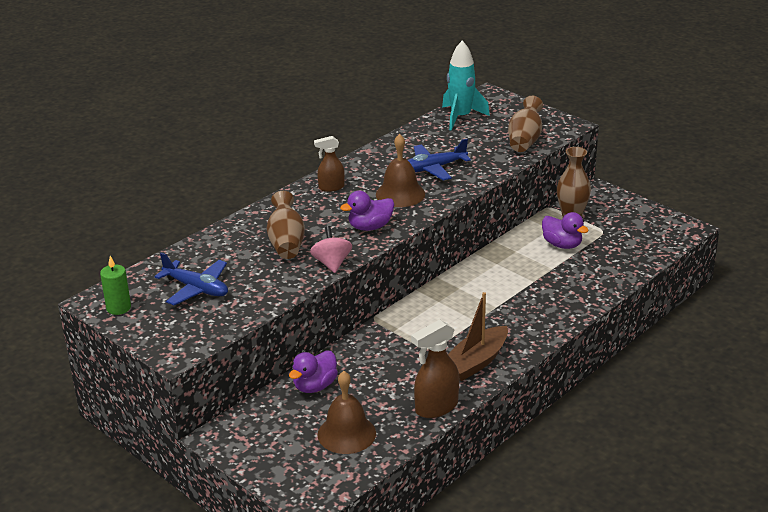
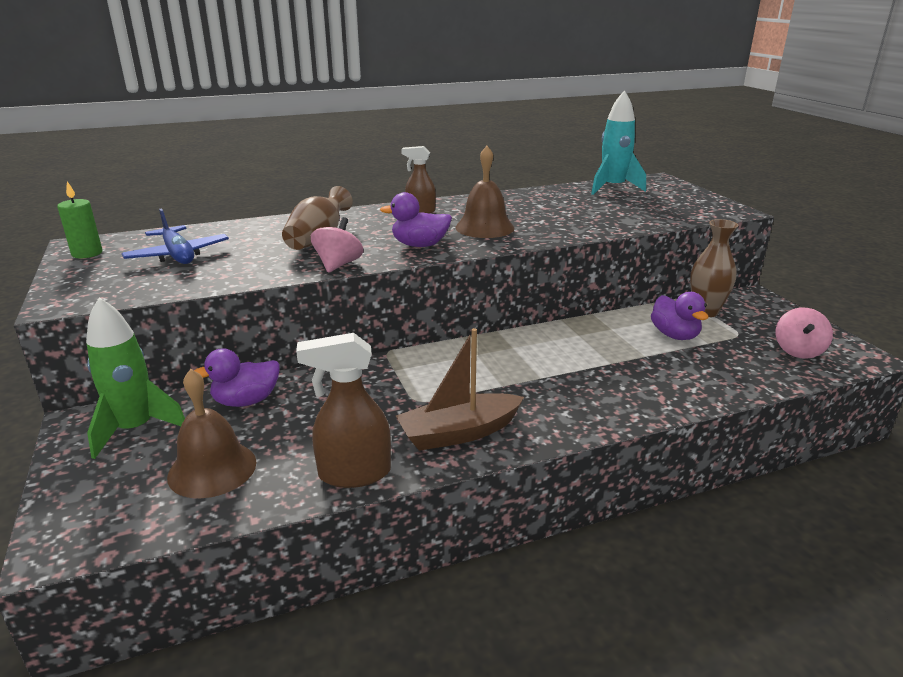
camera: 25 degrees right, 5 degrees down
blue plane [408,139,471,181] -> none
brown vase [508,96,543,152] -> none
none -> green rocket [86,297,185,459]
none -> pink spinning top [776,308,833,359]

